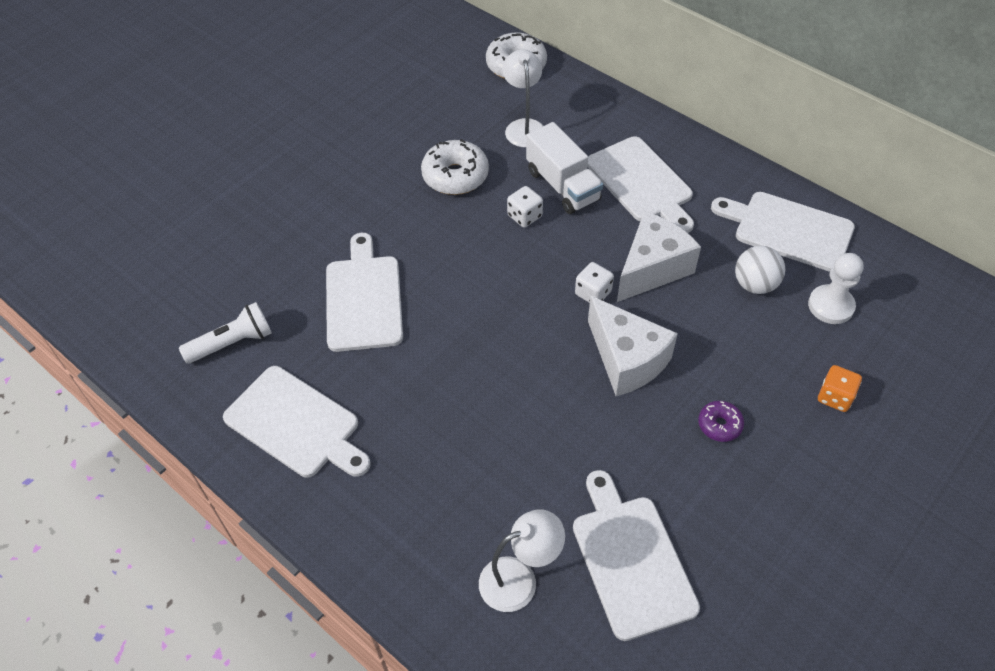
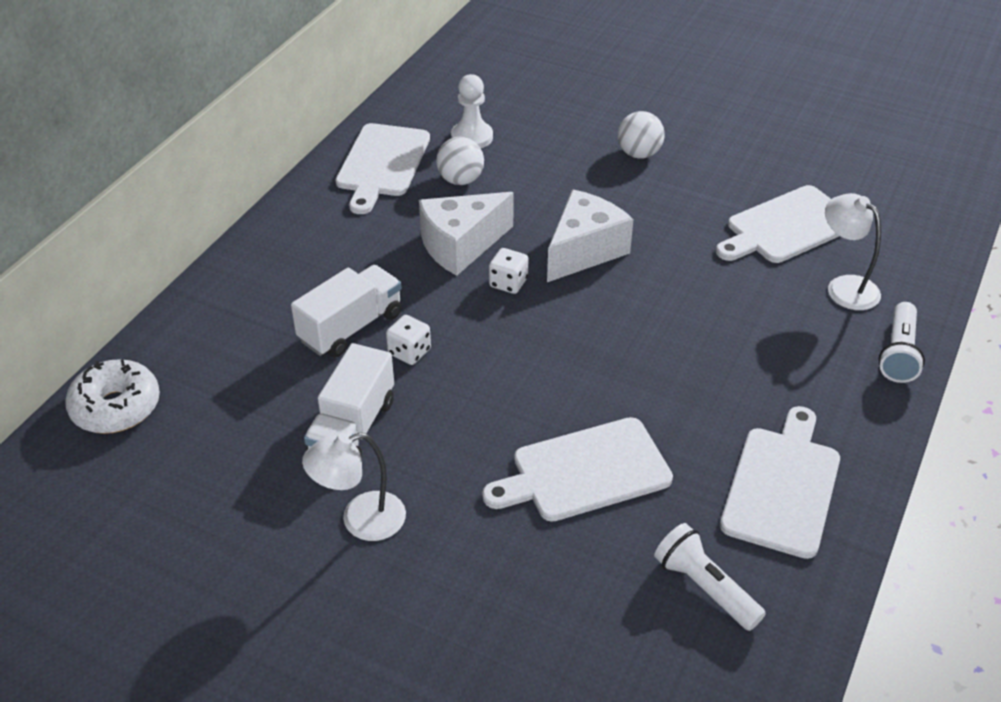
camera: 105 degrees left, 10 degrees down
white donut [421,139,489,195] -> white truck [304,343,394,456]
white lamp [502,49,543,148] -> white lamp moved to [302,432,406,541]
white cutting board [587,136,694,233] -> none
white cheese [617,211,701,302] -> white cheese turned 60 degrees counterclockwise [419,192,514,276]
purple donut [698,401,744,442] -> none
orange dice [818,365,862,412] -> none
none -> white ball [618,111,665,159]
none -> white flashlight [879,302,925,383]

